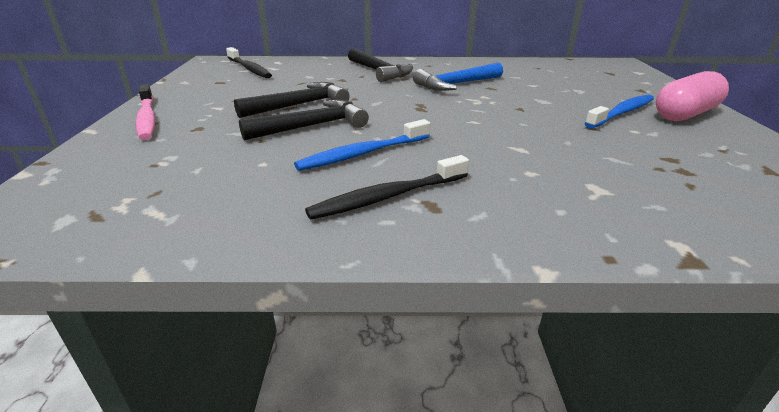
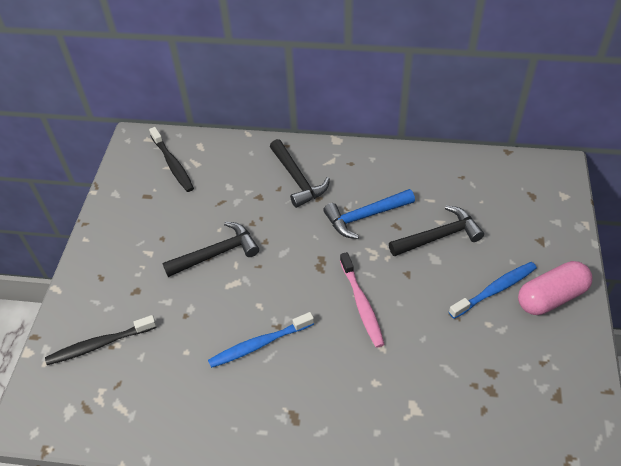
camera: 10 degrees right, 20 degrees up
pink toothbrush [136,84,155,140] -> pink toothbrush moved to [340,252,385,348]
black hammer [239,99,369,141] -> black hammer moved to [389,205,484,257]
black toothbrush [305,155,469,220] -> black toothbrush moved to [45,315,157,365]

